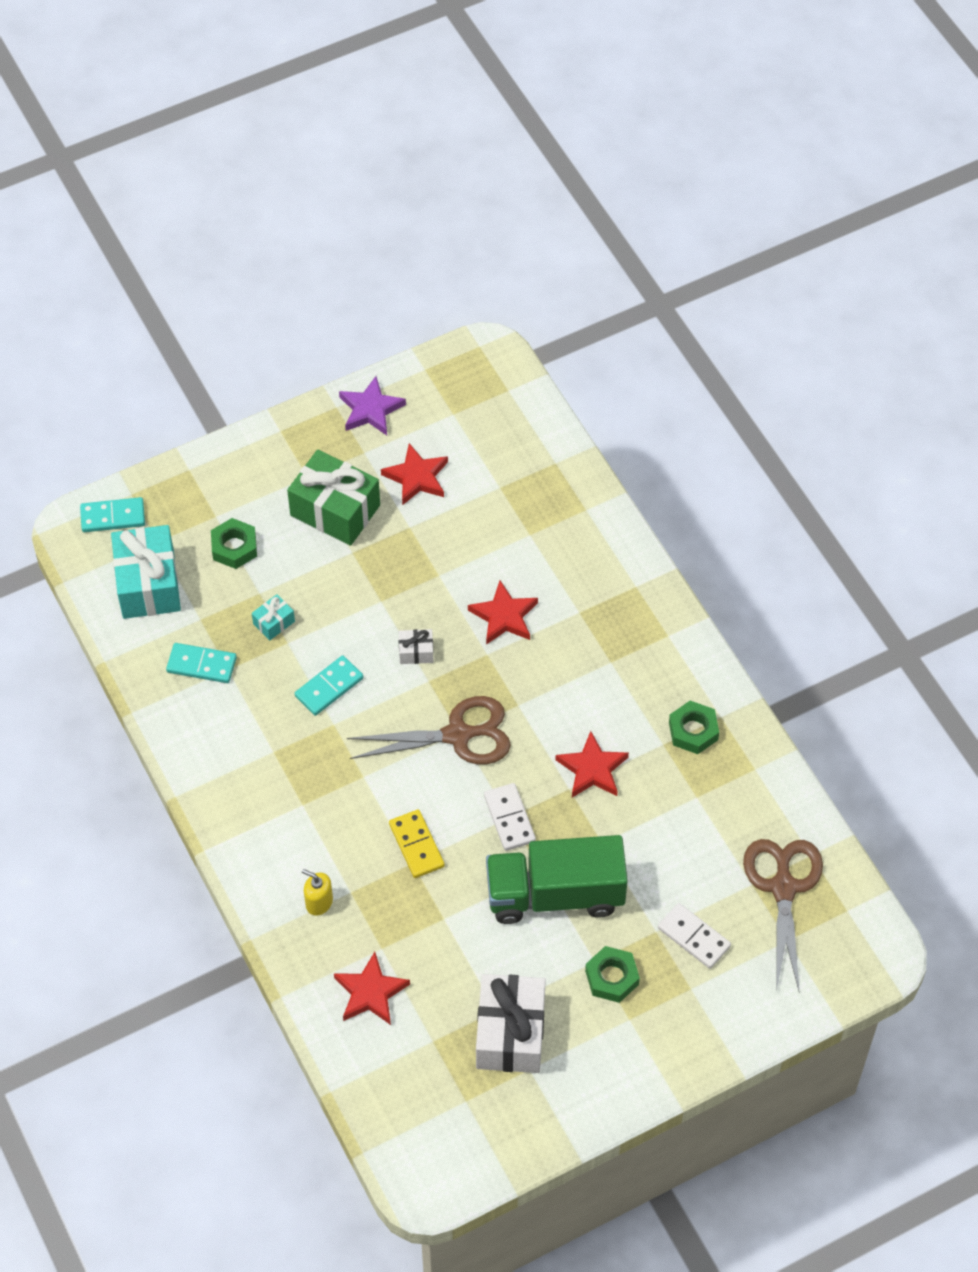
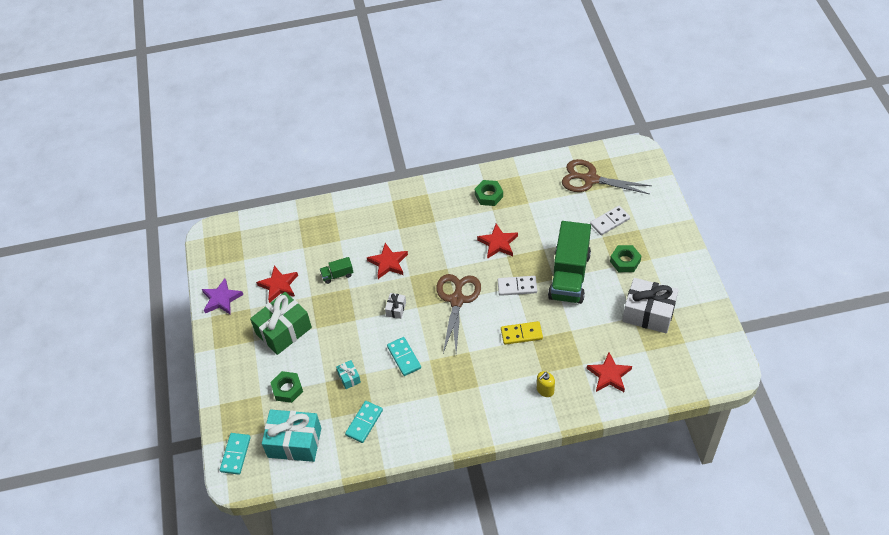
camera: 70 degrees left, 5 degrees down
none -> green truck [320,257,353,284]

